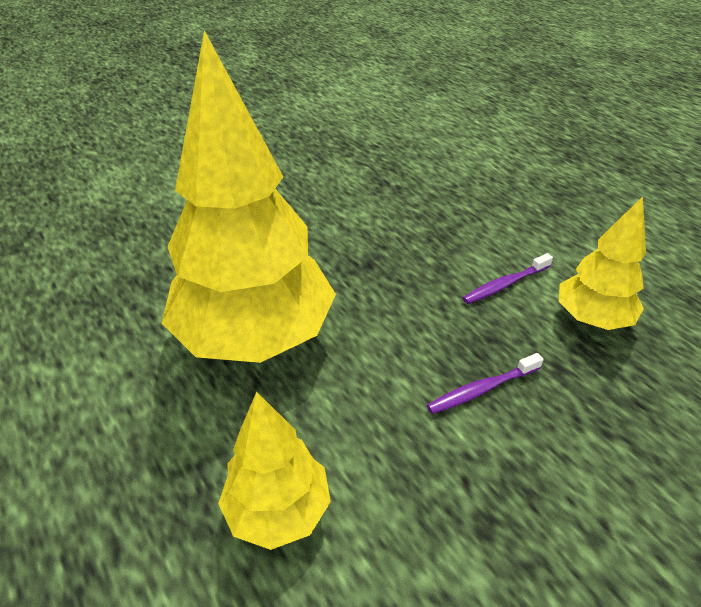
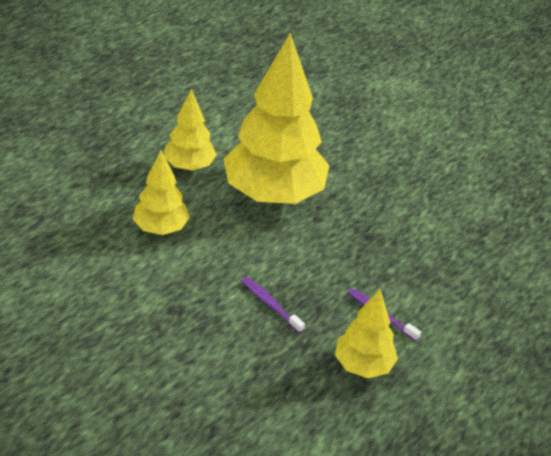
camera: 70 degrees right, 0 degrees up
none -> yellow tree [164,89,217,171]

